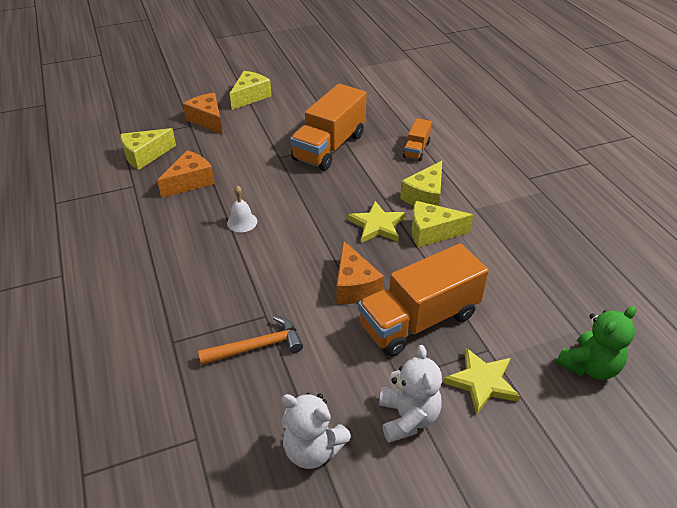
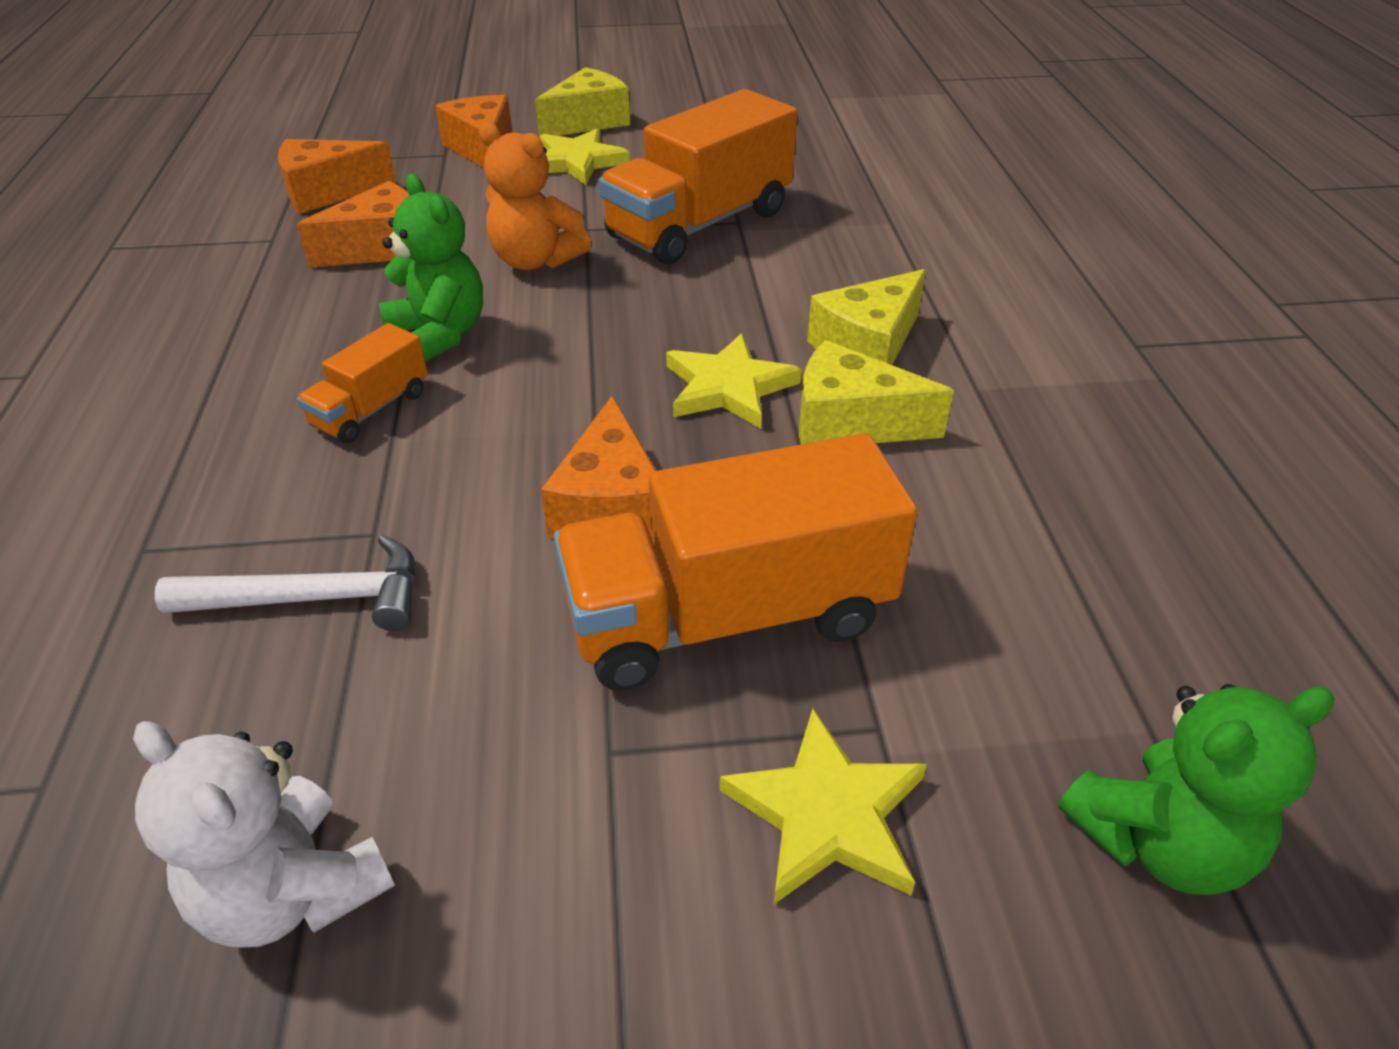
camera: 15 degrees right, 0 degrees up
yellow cheese [120,128,176,170] -> orange cheese [278,139,397,214]
orange hammer [198,316,303,365] -> white hammer [155,535,416,631]
white bell [227,185,257,232] -> green teddy bear [379,174,483,362]
white teddy bear [379,345,442,443] -> none
orange truck [403,118,432,161] -> orange truck moved to [297,323,428,443]
none -> orange teddy bear [479,122,591,270]
none -> yellow star [540,128,630,185]

